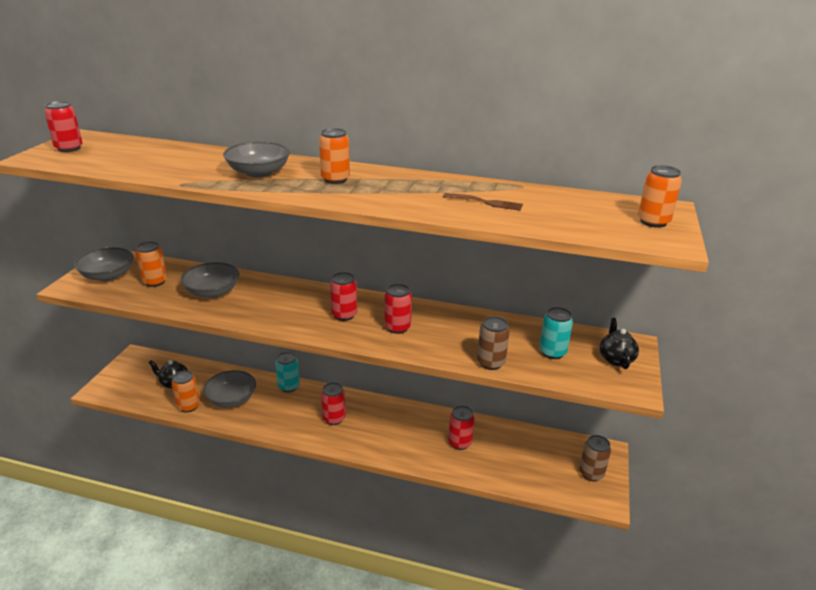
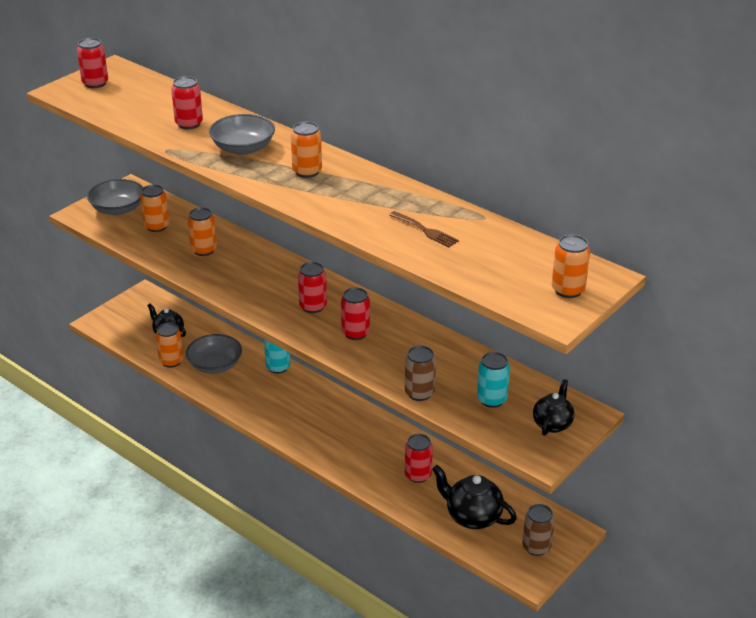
camera: 25 degrees right, 5 degrees up
grey bowl [181,262,239,298] -> orange can [188,207,217,256]
red can [321,382,346,425] -> red can moved to [171,76,203,129]
none -> black teapot [432,465,517,529]

